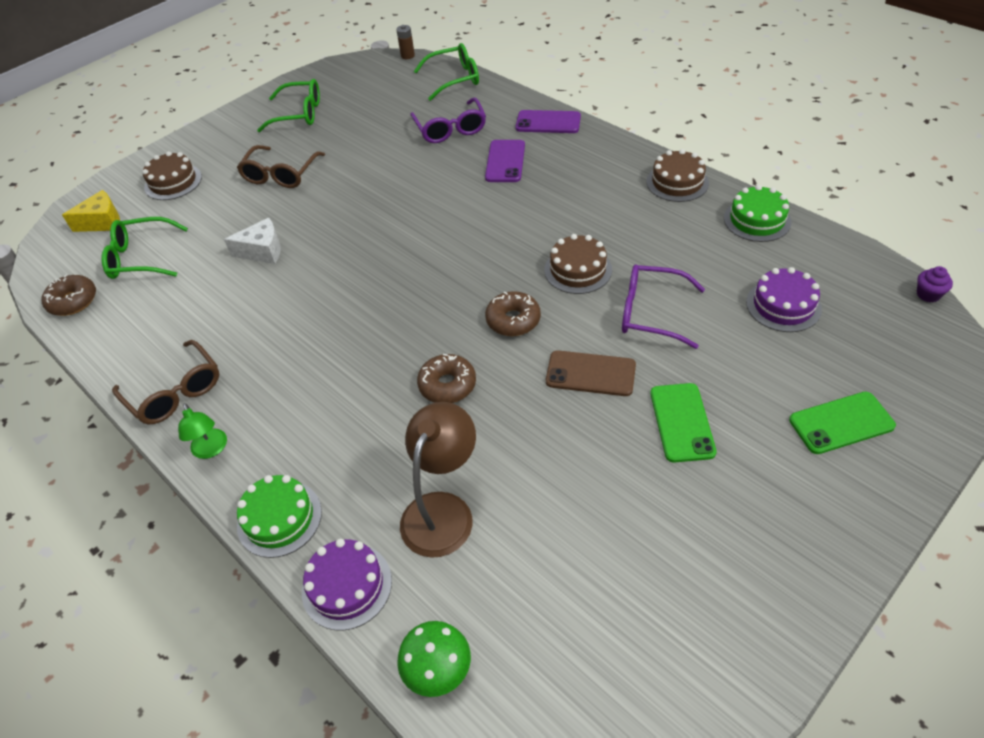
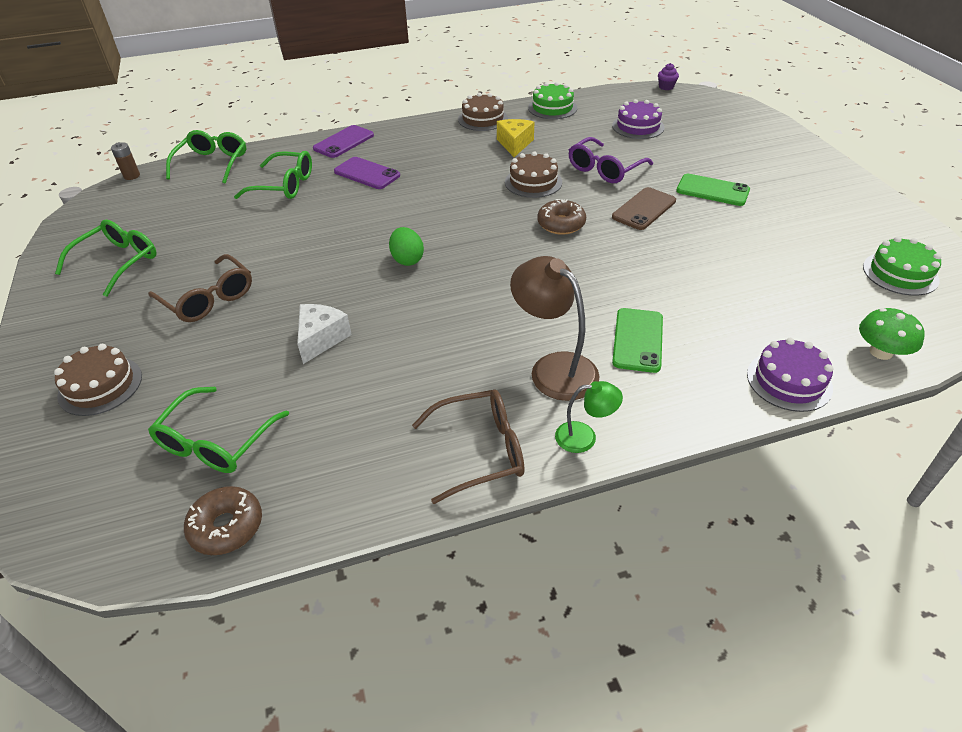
camera: 65 degrees left, 5 degrees down
yellow cheese [62,190,120,232] -> yellow cheese moved to [497,119,534,157]
green cake [237,475,322,558] -> green cake moved to [863,236,942,296]
brown lamp [400,402,476,558] -> brown lamp moved to [510,256,600,401]
purple glasses [410,97,486,143] -> green glasses [234,151,312,199]
brown donut [417,354,476,403] -> none
green phone [789,392,896,454] -> green phone moved to [612,308,663,373]
none -> green egg [389,227,424,266]

